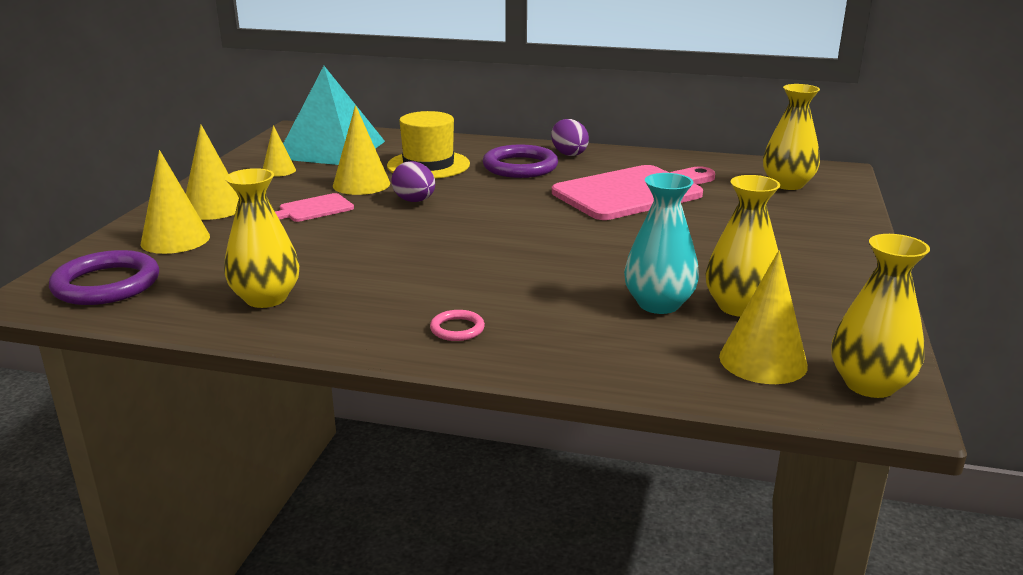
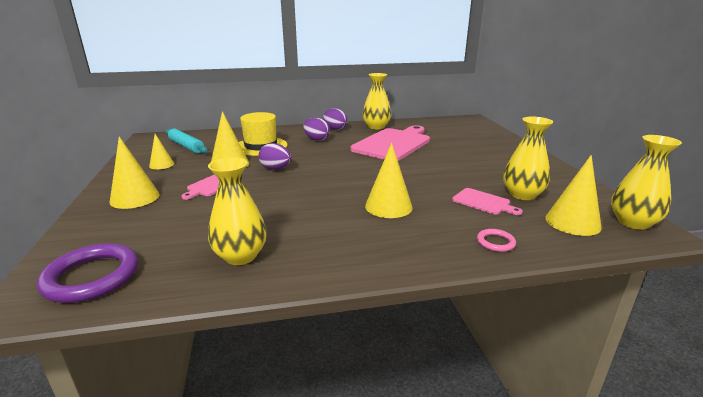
camera: 25 degrees left, 0 degrees up
yellow cone [141,150,210,254] -> yellow cone moved to [365,143,413,218]
turquoise pyramid [283,66,385,165] -> turquoise rolling pin [166,129,208,153]
pink ring [430,310,485,341] -> pink ring moved to [477,229,516,252]
purple ring [483,145,558,178] -> purple egg [303,118,330,141]
turquoise vase [624,173,699,314] -> pink cutting board [452,188,523,215]
yellow vase [763,84,820,190] -> yellow vase moved to [362,73,391,130]

